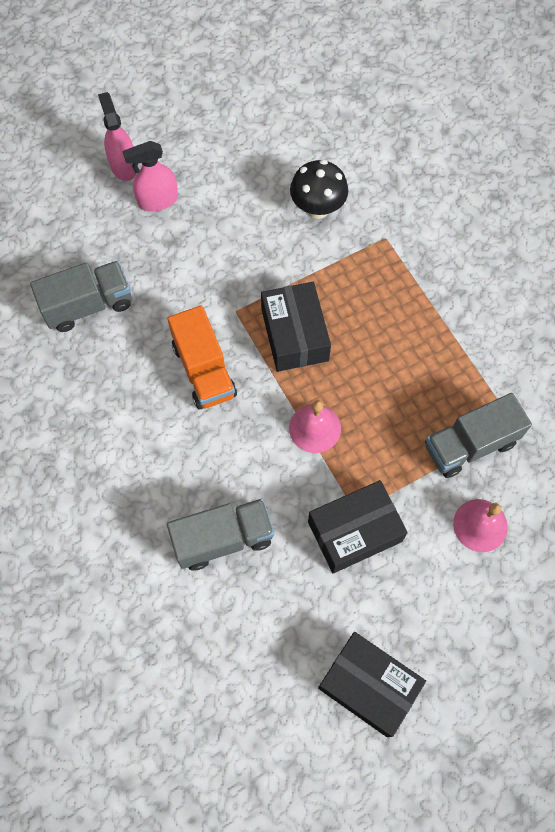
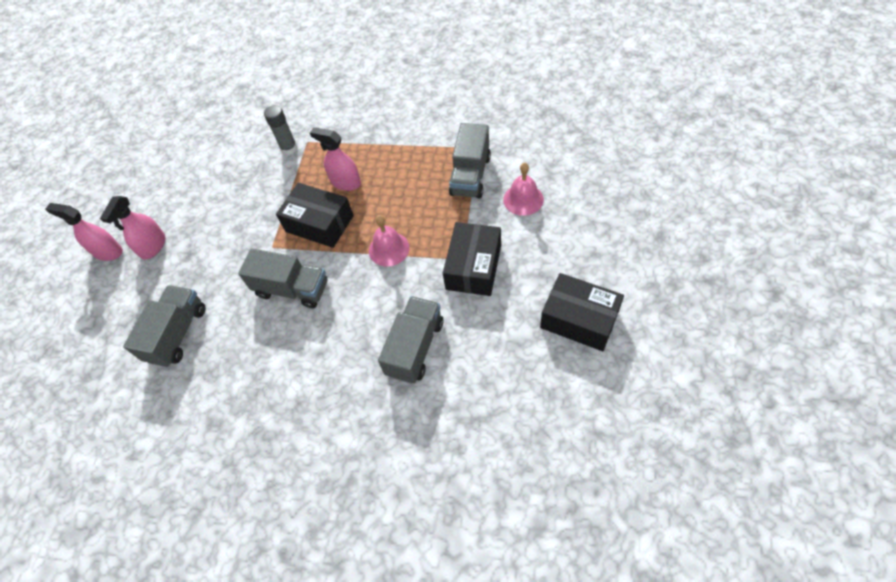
camera: 45 degrees left, 10 degrees down
orange truck [167,305,237,410] -> grey truck [238,249,327,308]
black mushroom [290,160,348,219] -> none
black box [318,632,426,737] -> black box turned 45 degrees clockwise [540,273,624,351]
none -> grey glue stick [264,105,298,155]
none -> pink spray bottle [310,127,361,191]

